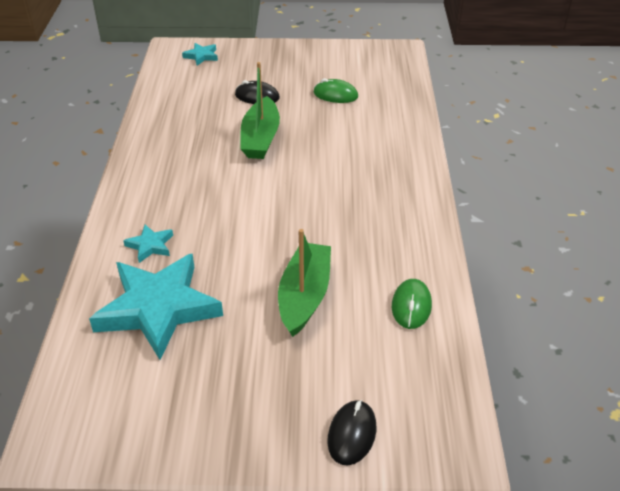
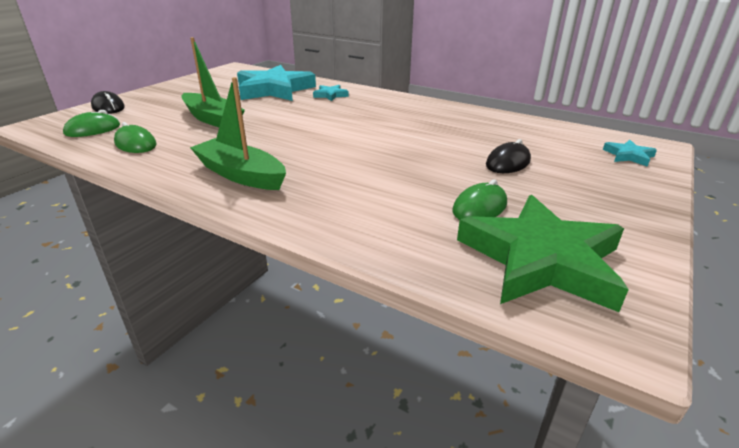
camera: 120 degrees right, 10 degrees down
green boat [241,62,280,159] -> green boat moved to [190,77,286,190]
none -> green mouse [63,110,120,137]
none -> green star [457,195,629,312]

